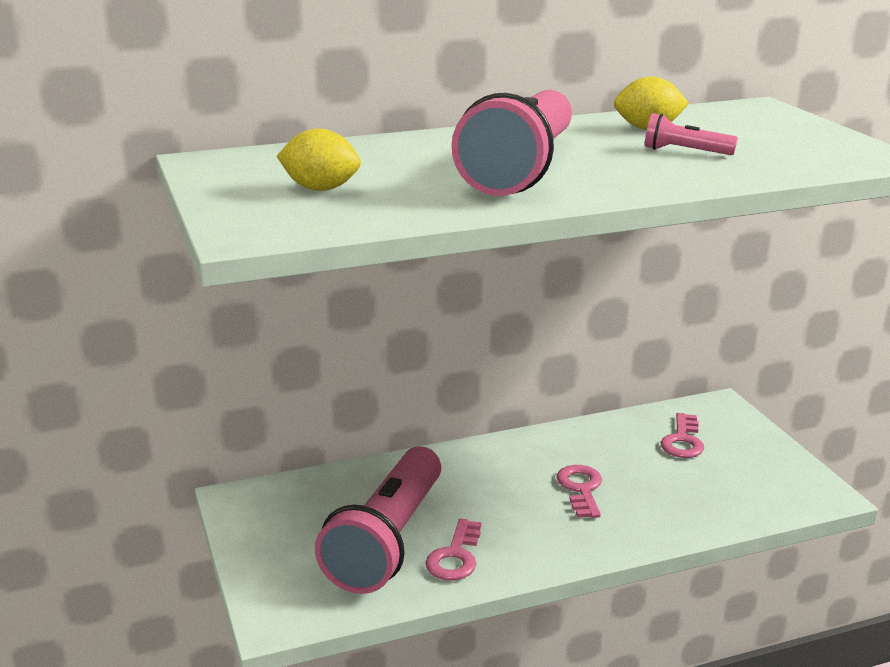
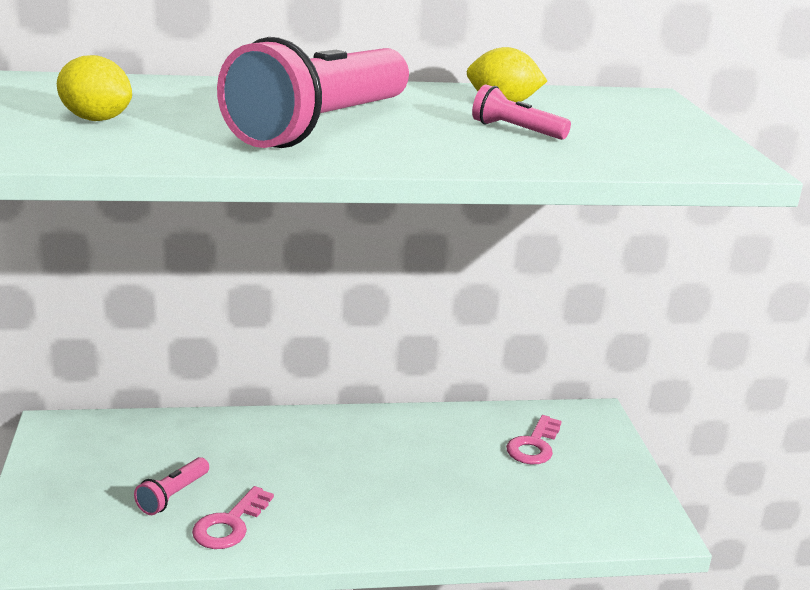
camera: 10 degrees right, 0 degrees up
pink flashlight [315,446,441,594] -> pink flashlight [134,457,209,515], size x0.41
pink key [556,465,602,518] -> none

